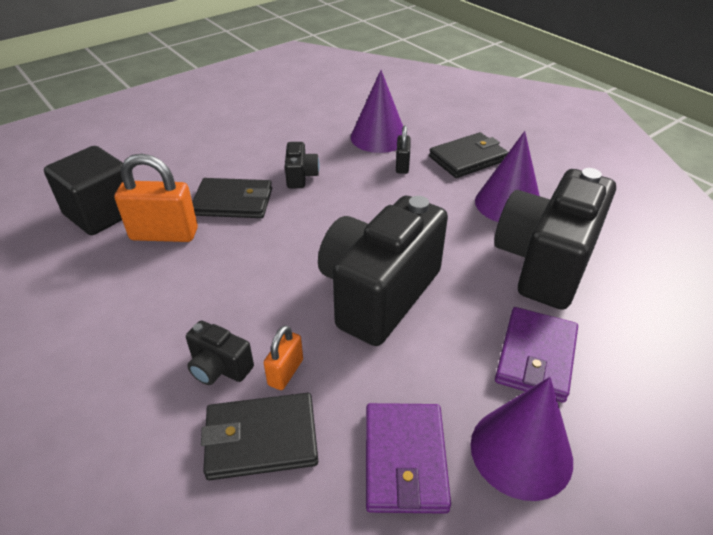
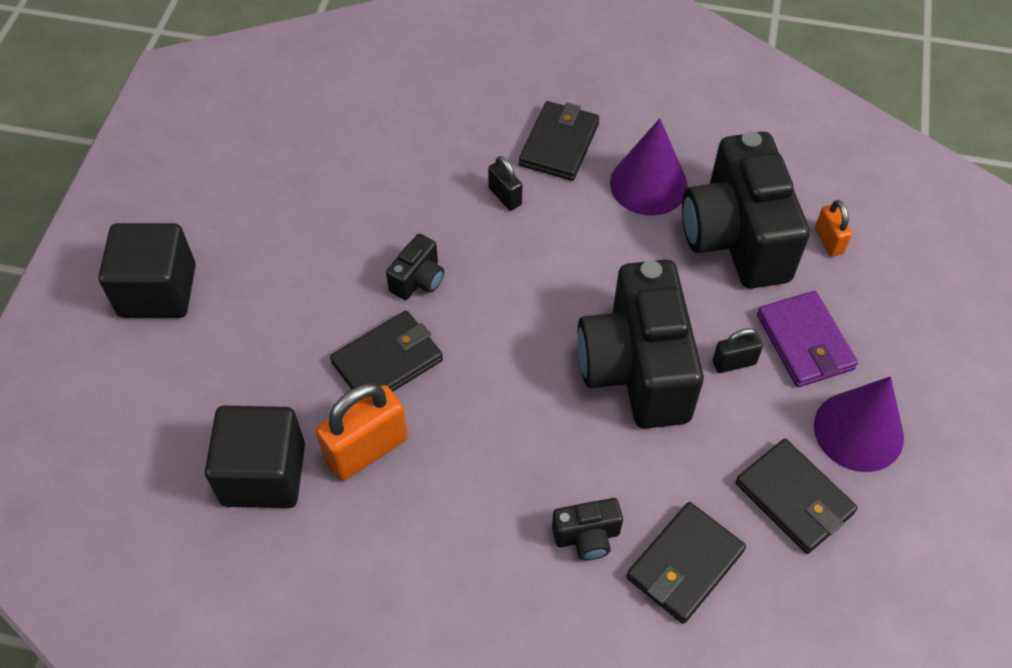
camera: 40 degrees left, 15 degrees up
orange padlock [264,325,303,390] -> orange padlock moved to [815,200,852,257]
black camera [285,142,320,188] -> black camera turned 75 degrees clockwise [386,234,444,300]
purple cone [351,70,403,153] -> none
purple wallet [366,403,451,514] -> black wallet [735,439,858,554]
none -> black cube [99,223,196,318]
none -> black padlock [713,328,763,373]

